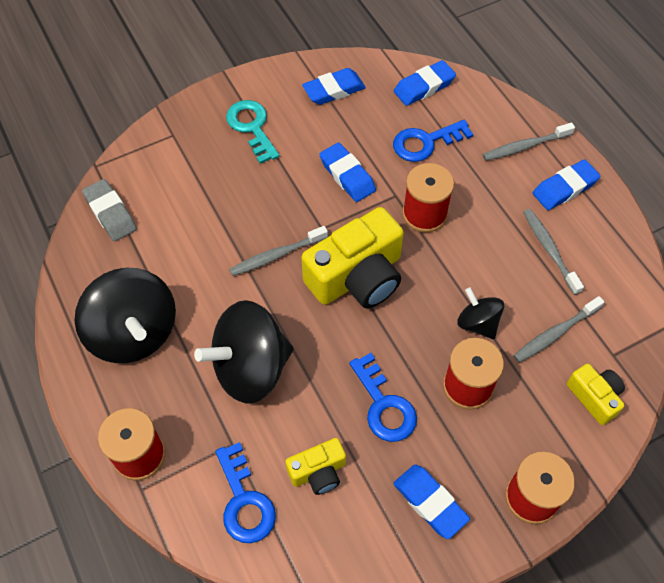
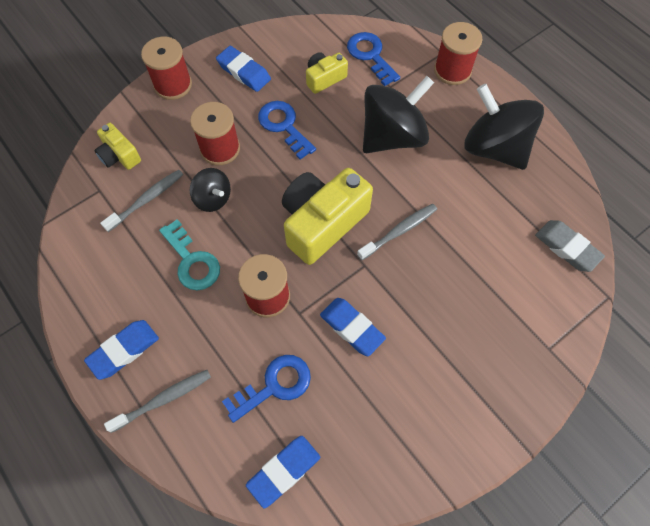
camera: 170 degrees right, 5 degrees up
turquoise key [226,100,280,164] -> turquoise key moved to [159,219,220,291]
blue eraser [302,68,366,105] -> none
grey toothbrush [523,209,584,295] -> none

